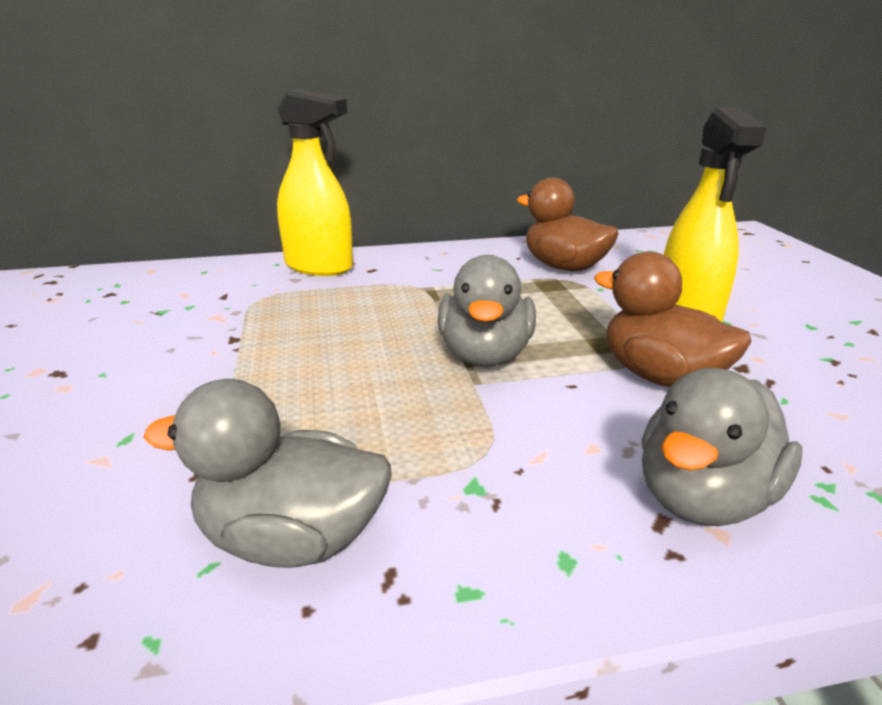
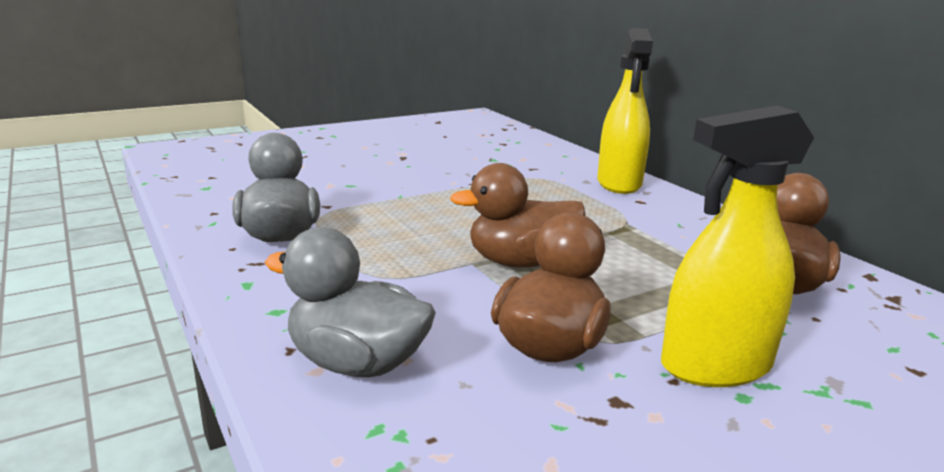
camera: 70 degrees right, 5 degrees down
grey duck [438,255,536,367] -> brown duck [450,163,586,268]

